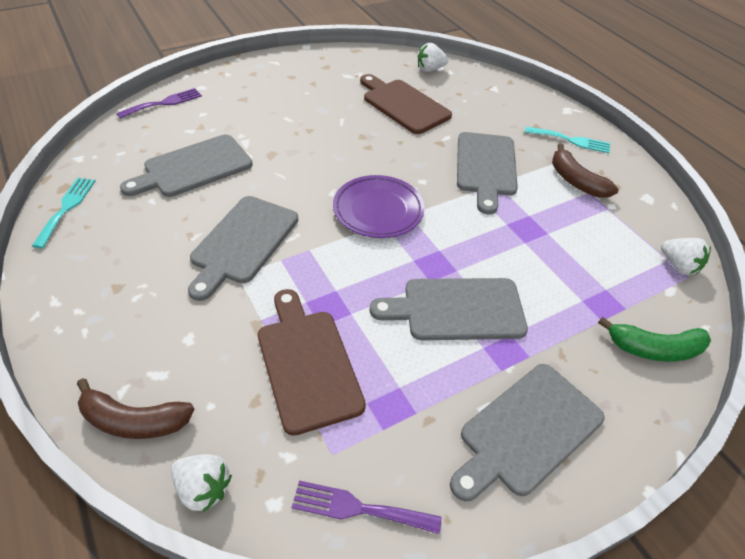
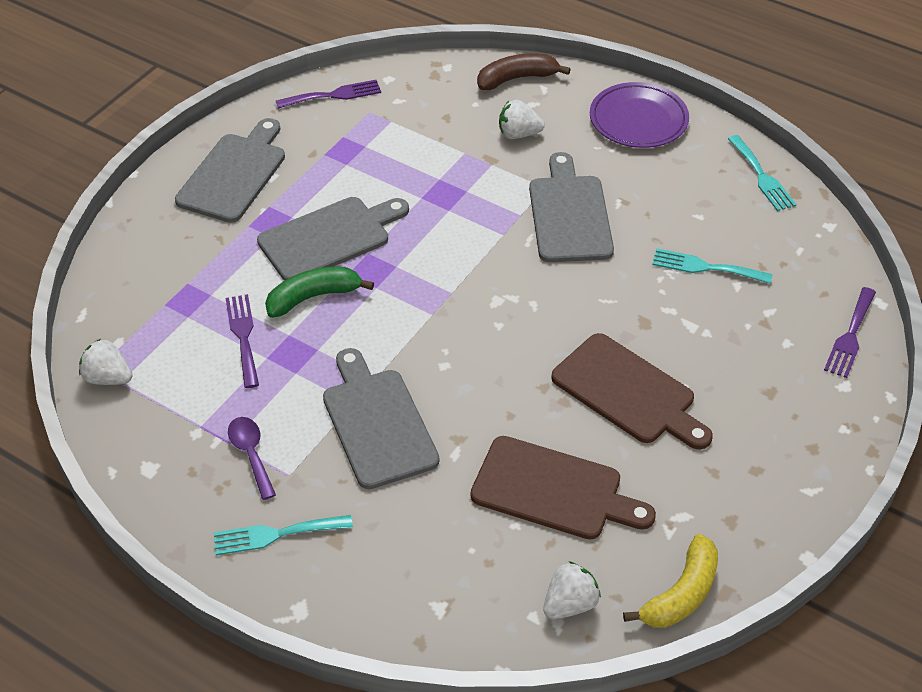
camera: 155 degrees right, 0 degrees up
grey cutting board [120,135,253,197] -> turquoise fork [652,248,773,284]
white strawberry [171,454,232,512] -> white strawberry moved to [499,100,545,139]
brown cutting board [258,289,366,436] -> brown cutting board moved to [551,333,713,449]
purple plate [333,175,425,238] -> purple plate moved to [590,82,689,148]
brown banana [552,144,619,198] -> purple spoon [228,417,276,500]
green banana [598,317,711,362] -> green banana moved to [265,267,374,318]
none -> purple fork [225,294,259,388]
none -> yellow banana [623,534,718,628]

